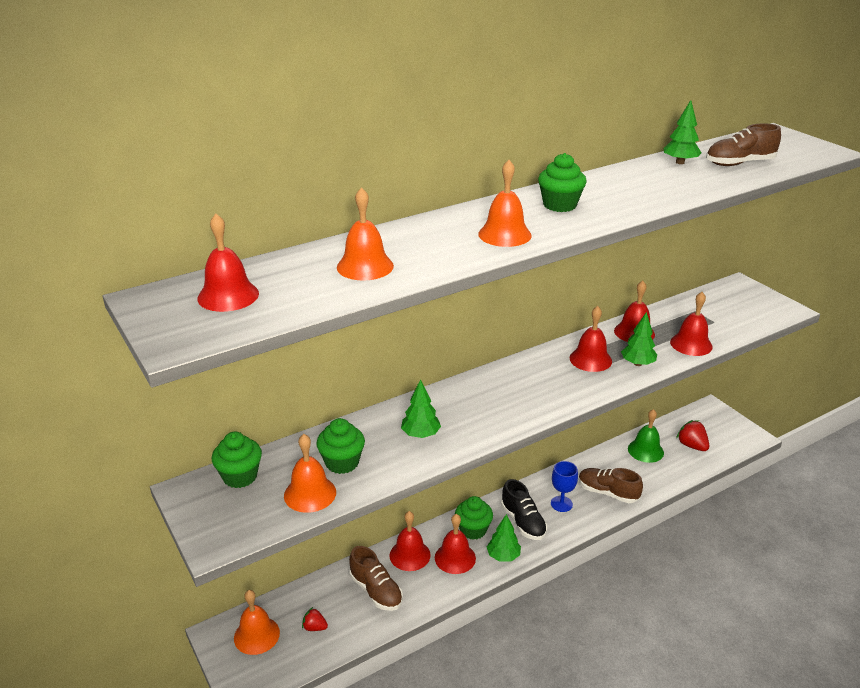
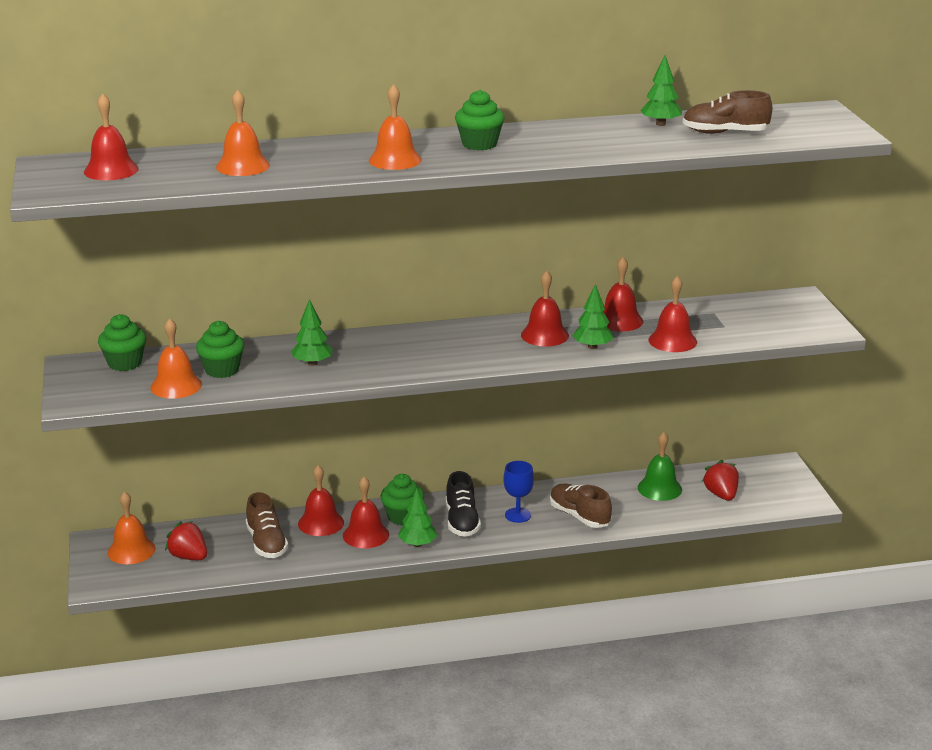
camera: 20 degrees right, 5 degrees down
red strawberry [302,607,328,631] -> red strawberry [165,521,207,560], size x1.65

